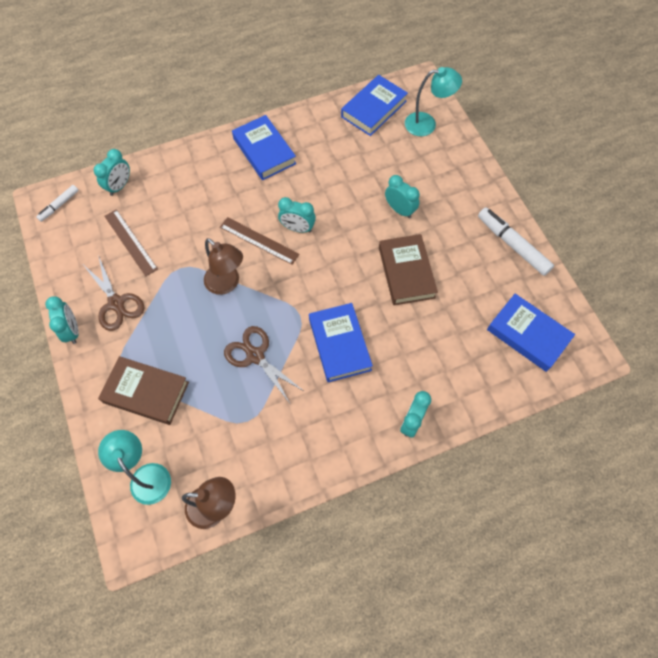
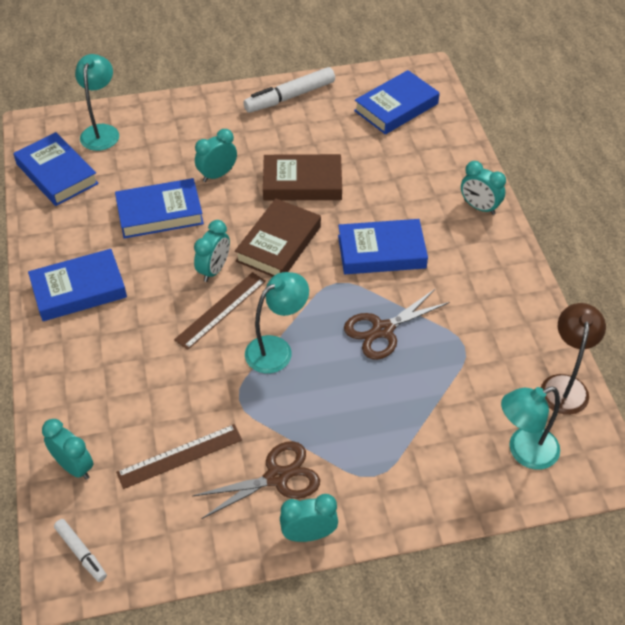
camera: 80 degrees left, 15 degrees down
brown book [98,356,189,425] -> brown book moved to [235,198,321,277]
brown lamp [204,238,243,295] -> turquoise lamp [245,272,309,373]
none -> blue book [115,178,204,238]

